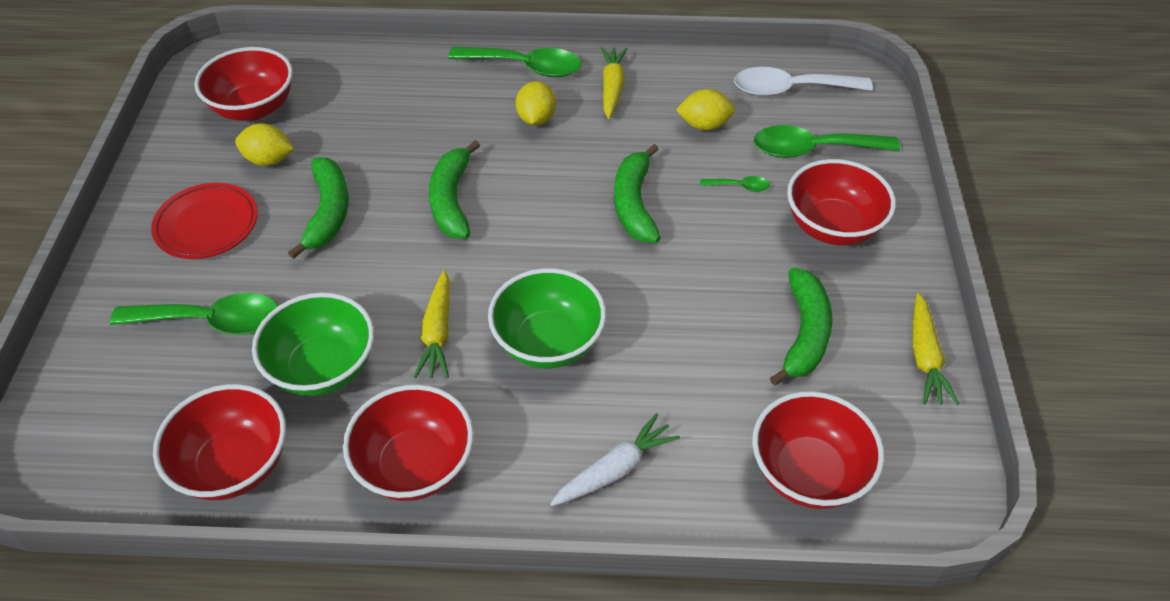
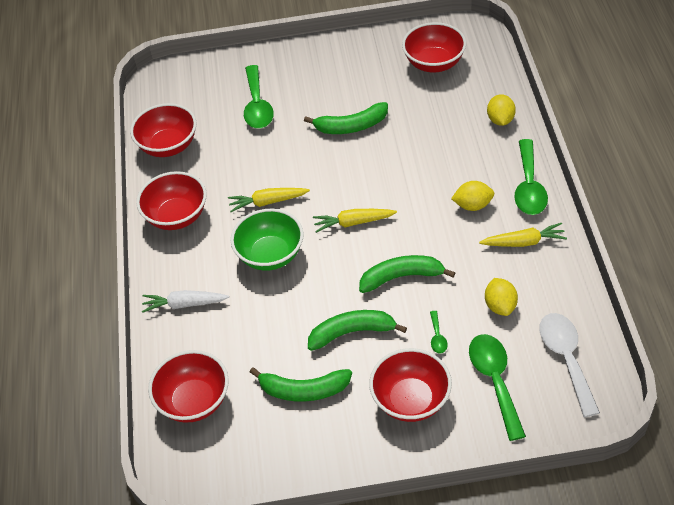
camera: 85 degrees right, 0 degrees up
red plate [151,183,258,259] -> none
yellow lemon [235,123,294,166] -> yellow lemon moved to [487,94,516,126]
green bowl [252,292,374,396] -> none
green banana [429,140,480,238] -> green banana moved to [308,310,407,351]
white carrot [550,413,680,506] -> white carrot turned 135 degrees clockwise [142,290,229,313]
yellow carrot [913,293,959,405] -> yellow carrot moved to [313,209,397,233]

